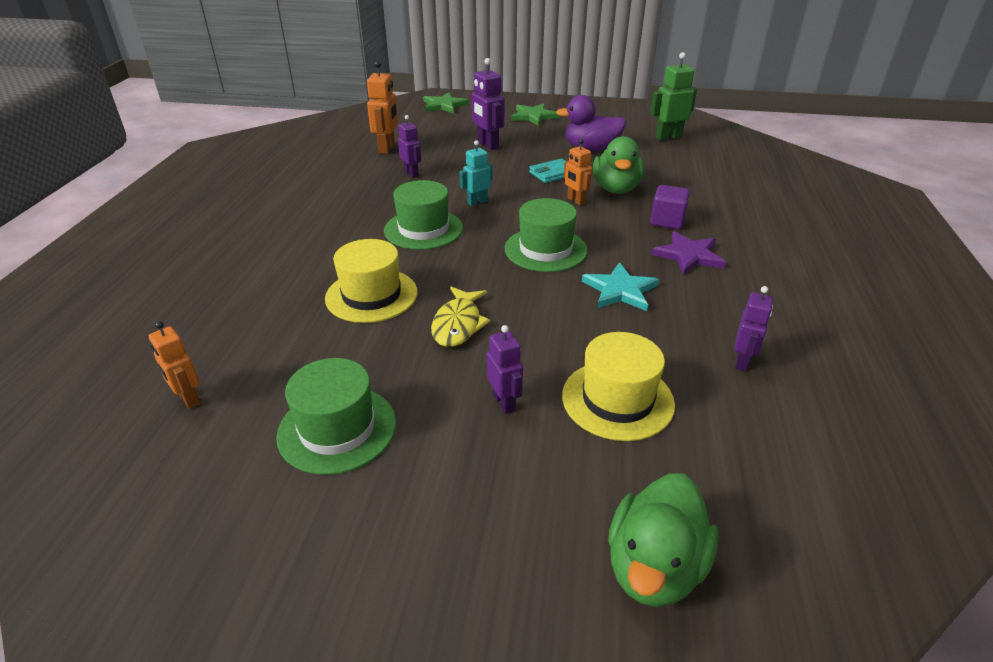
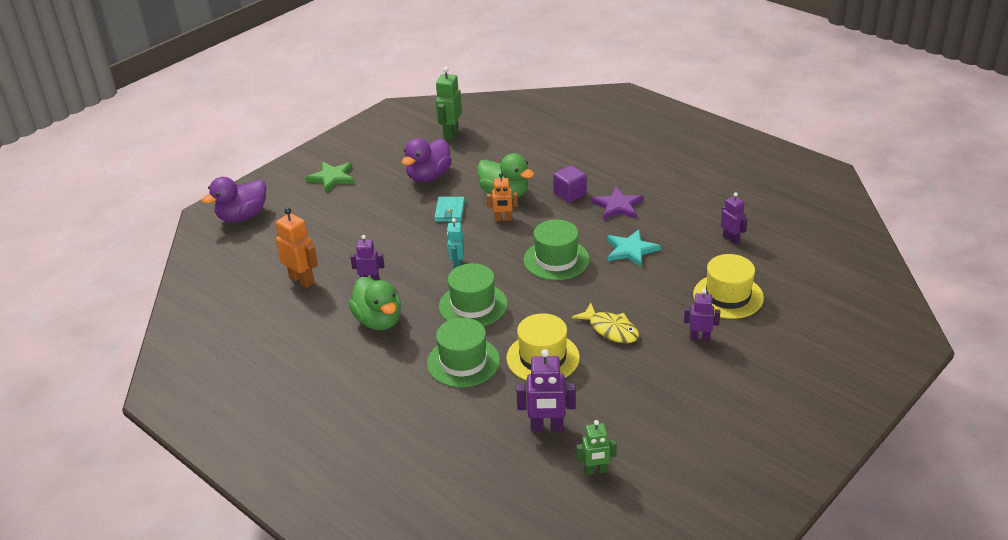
camera: 55 degrees left, 0 degrees up
orange robot [149,321,200,409] -> green robot [577,420,617,475]
green hat [276,358,396,475] -> green hat moved to [427,318,500,387]
green star [423,93,469,114] -> purple duck [202,177,266,222]
purple robot [471,58,504,150] -> purple robot moved to [516,349,576,432]
green duck [608,473,719,607] -> green duck moved to [349,277,401,330]

